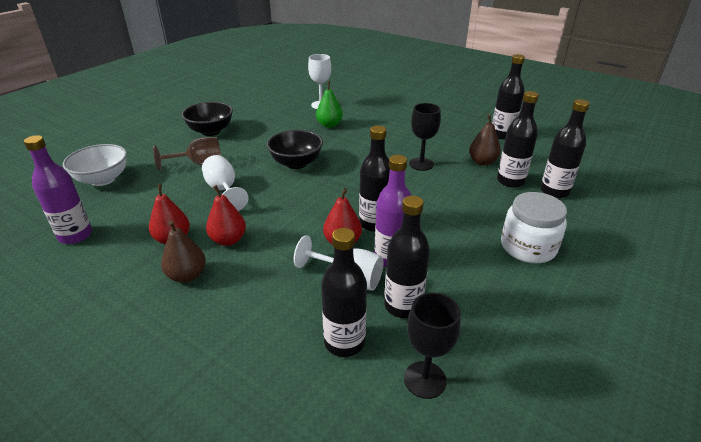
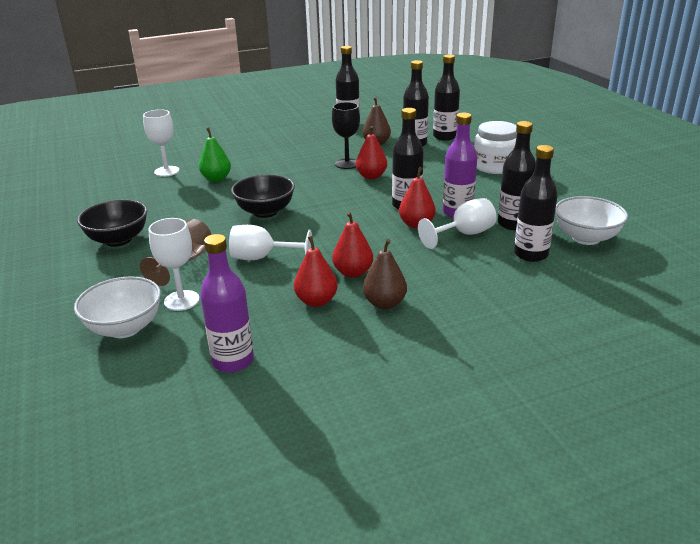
camera: 55 degrees left, 5 degrees down
black goblet [404,292,461,399] -> white bowl [555,196,628,245]
none -> white goblet [149,218,200,311]
none -> red pear [356,126,387,179]

